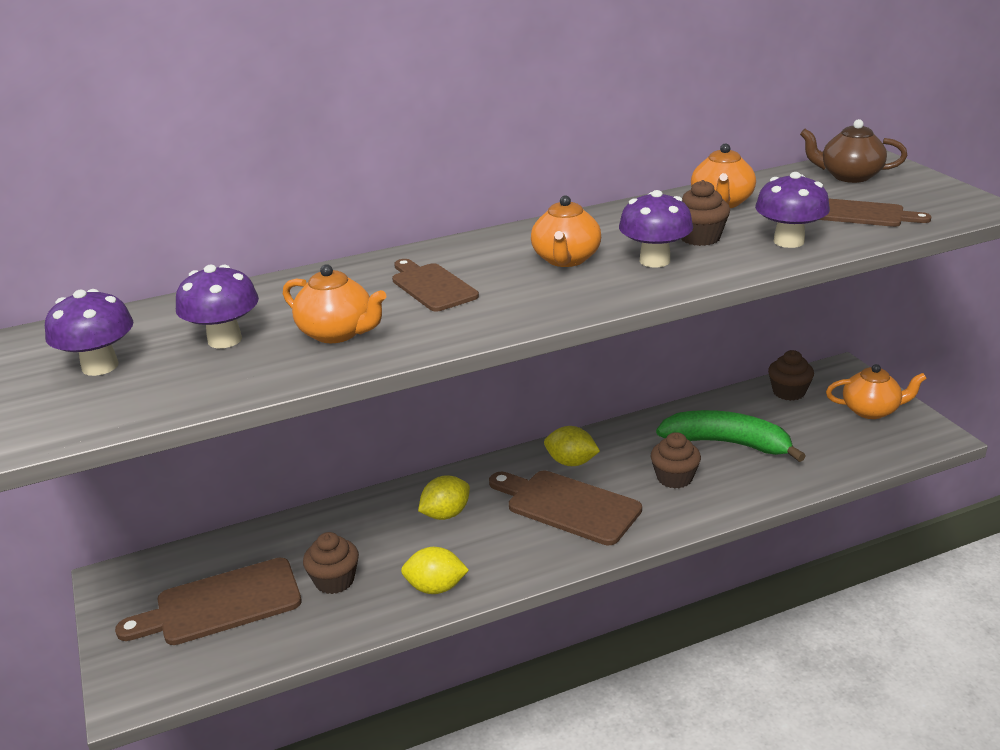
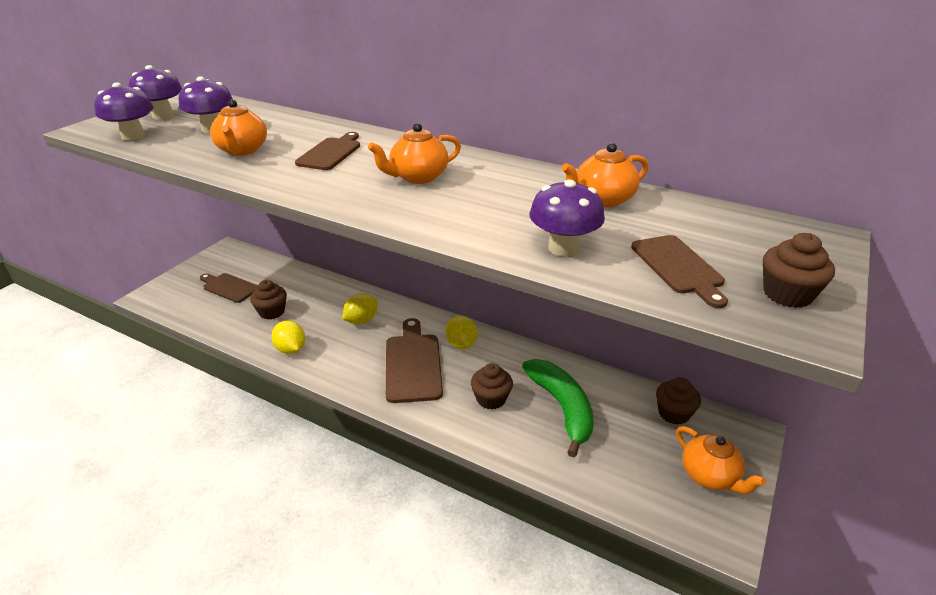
camera: 50 degrees right, 5 degrees up
brown cutting board [115,558,302,645] -> brown cutting board [200,273,258,303], size x0.65
yellow lemon [418,475,470,520] -> yellow lemon turned 60 degrees counterclockwise [342,294,378,324]
purple mushroom [619,190,693,267] -> purple mushroom moved to [94,83,154,141]
brown cupcake [681,180,730,246] -> brown cupcake moved to [763,233,835,308]
brown teapot [800,119,907,183] -> none

